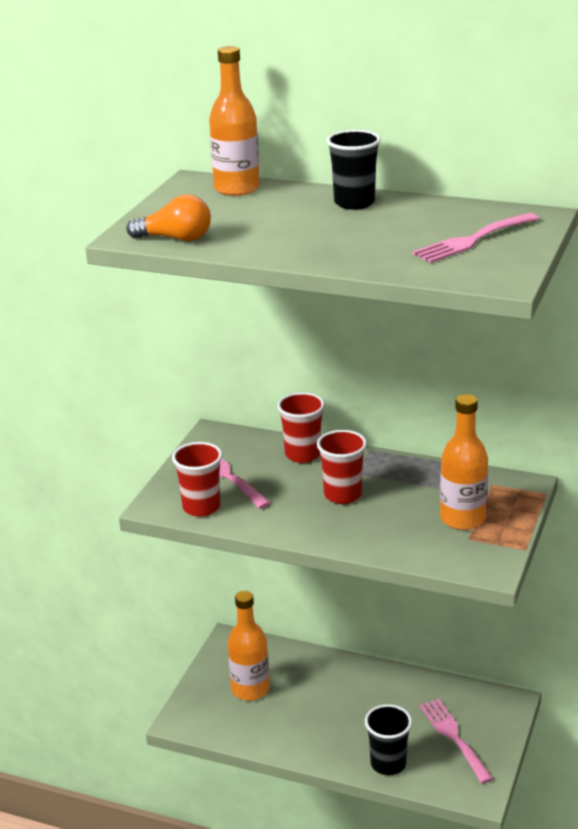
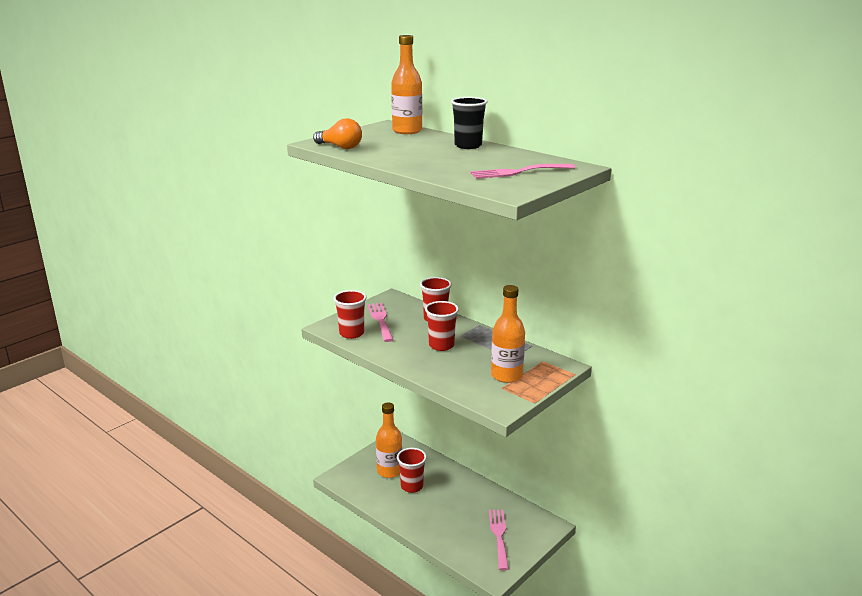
camera: 20 degrees right, 5 degrees down
black cup [365,704,412,775] -> none
none -> red cup [397,448,427,493]

